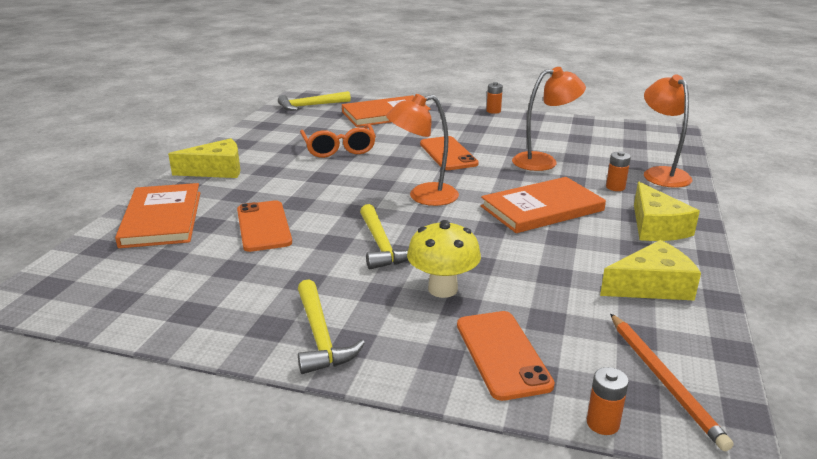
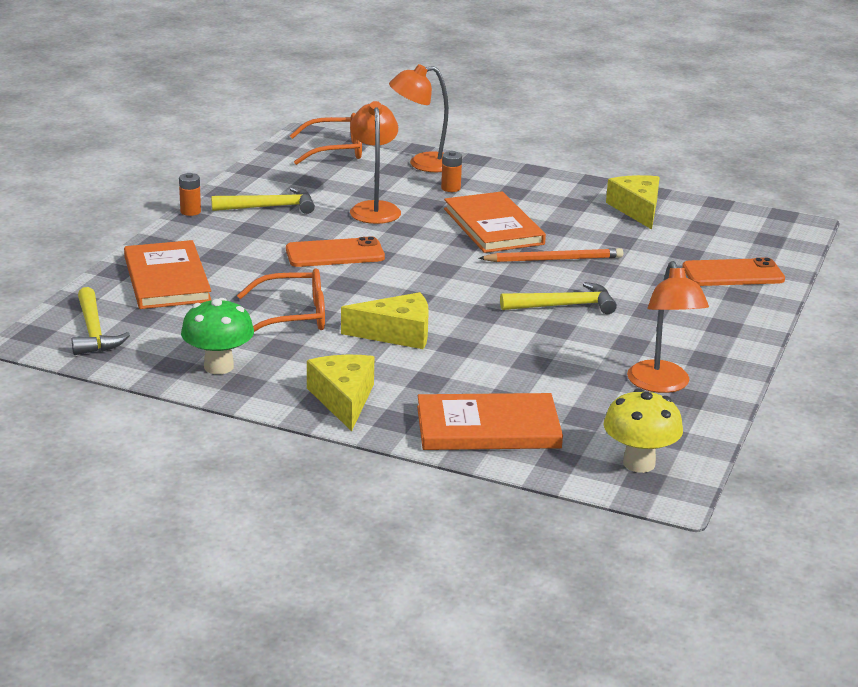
camera: 85 degrees left, 0 degrees up
orange phone [237,200,292,252] -> none
yellow hammer [298,279,365,374] -> yellow hammer moved to [211,187,315,214]
orange lamp [386,94,459,206] -> orange lamp moved to [627,261,709,393]
yellow mushroom [407,220,481,298] -> yellow mushroom moved to [603,389,683,473]
orange battery [587,367,629,435] -> none
orange pencil [610,313,733,451] -> orange pencil moved to [478,248,623,262]
yellow cheese [634,182,700,241] -> yellow cheese moved to [341,292,429,349]
none -> green mushroom [181,298,254,374]
none -> orange glasses [290,113,362,165]

